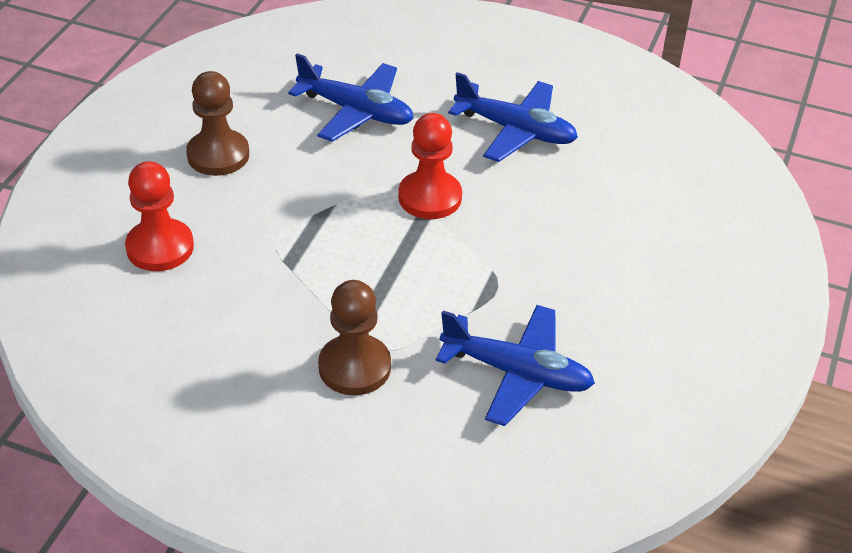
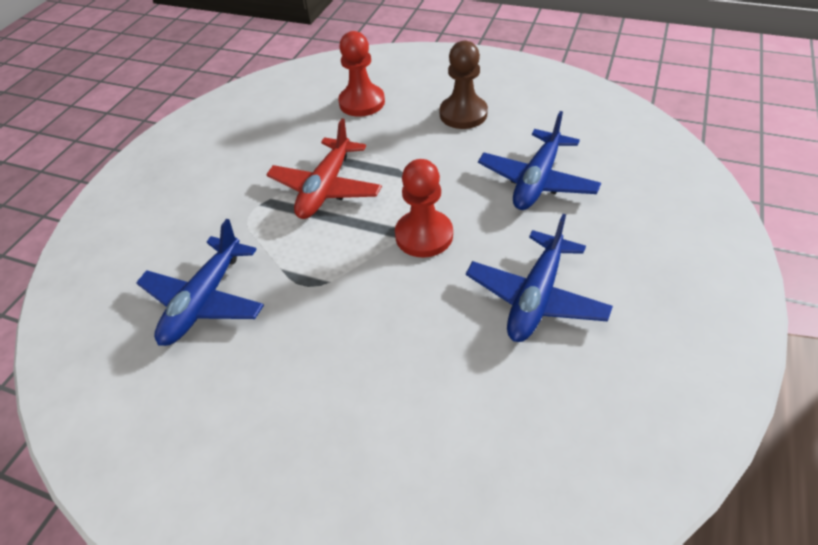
camera: 95 degrees right, 5 degrees up
brown pawn [318,280,391,395] -> none
none -> red plane [266,118,382,219]

